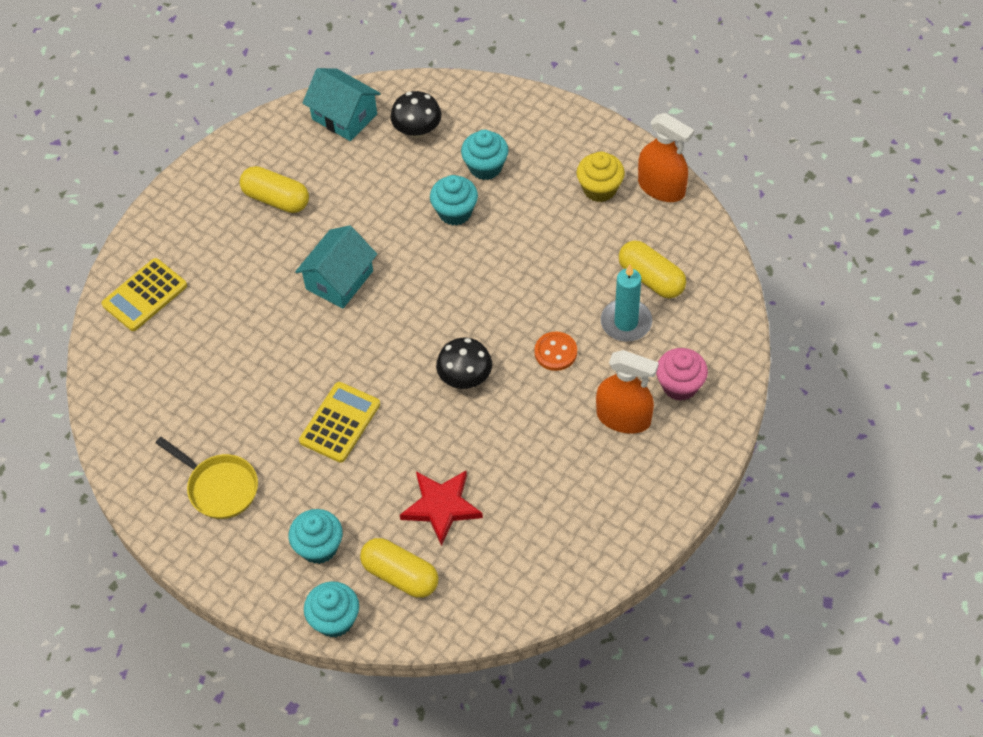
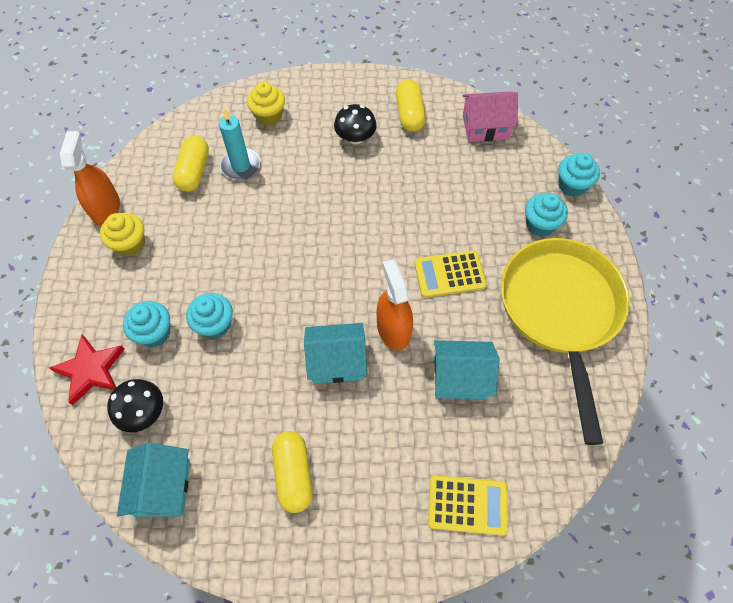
camera: 130 degrees left, 5 degrees up
yellow pan [156,437,258,519] -> yellow pan [501,238,630,445], size x2.10
yellow capsule [360,538,439,598] -> yellow capsule moved to [396,80,426,132]
red star [400,471,483,546] -> red star moved to [49,334,125,405]
black mushroom [436,338,492,389] -> black mushroom moved to [334,104,377,144]
orange button [534,332,577,371] -> none
orange spray bottle [596,350,659,434] -> orange spray bottle moved to [377,259,413,350]
pink cupcake [656,348,708,401] -> yellow cupcake [247,82,285,126]
none -> turquoise house [434,340,500,399]
none -> pink house [462,92,518,142]

